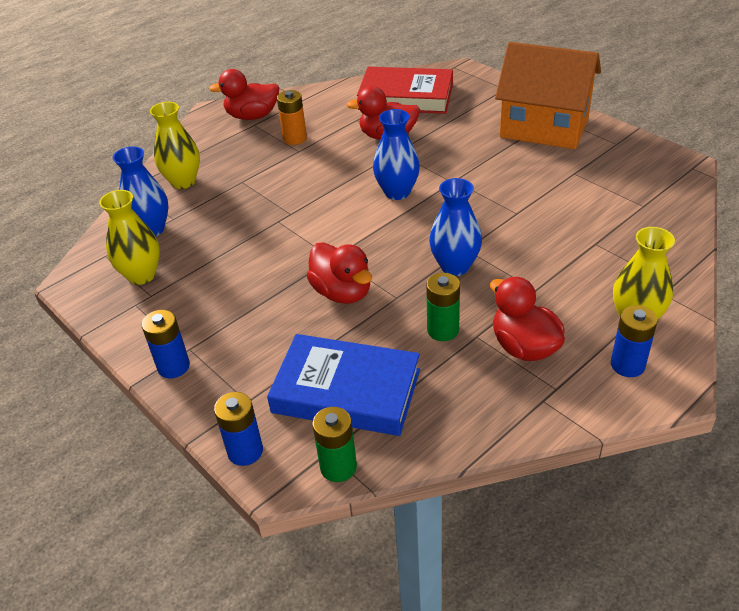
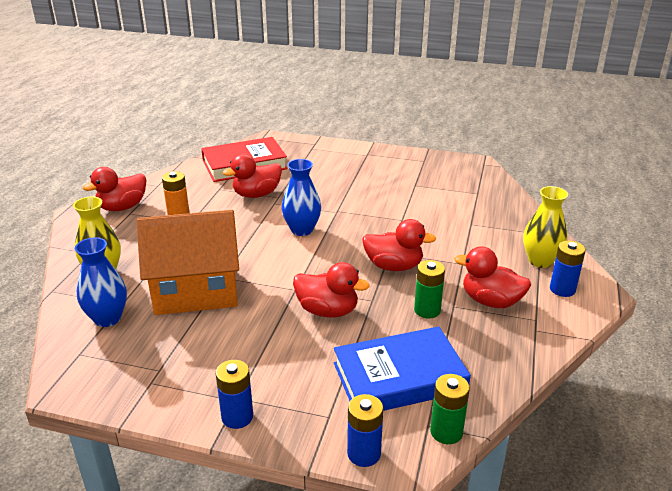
camera: 35 degrees left, 10 degrees down
yellow vase [99,190,160,285] -> none
blue vase [429,178,482,276] -> red duck [362,219,436,271]
orange house [495,42,601,149] -> orange house moved to [137,210,239,315]

